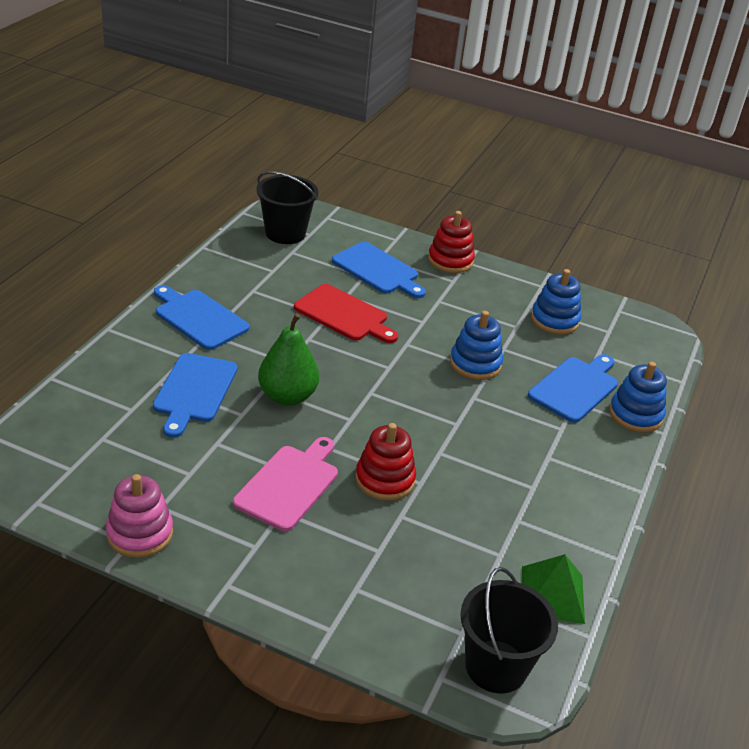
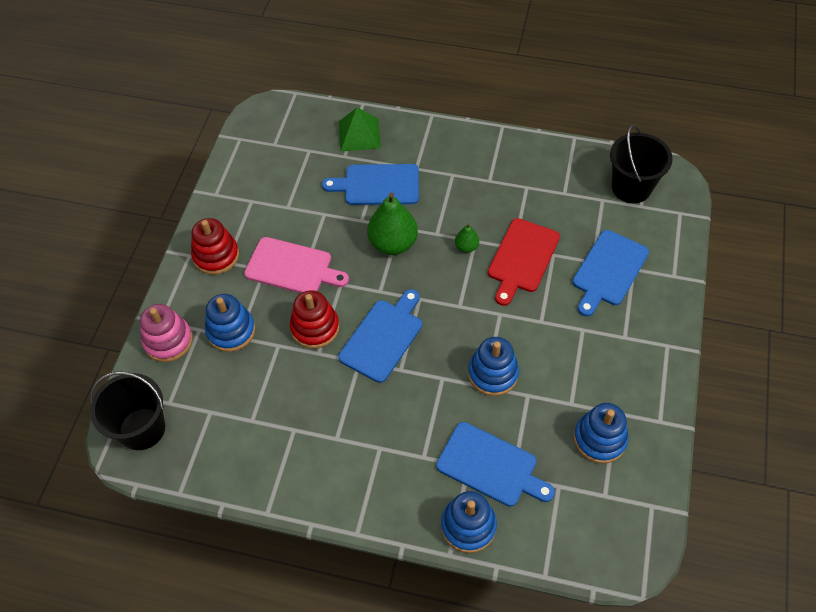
camera: 85 degrees right, 20 degrees up
pink stacking toy [106,474,173,558] -> pink stacking toy moved to [140,304,193,362]
blue cutting board [154,285,250,350] -> blue cutting board moved to [338,289,422,383]
red stacking toy [428,211,475,273] -> red stacking toy moved to [191,218,239,275]
green pyramid [522,554,585,624] -> green pyramid moved to [339,107,381,151]
none -> blue stacking toy [205,294,255,352]
none -> green pear [455,223,479,253]

